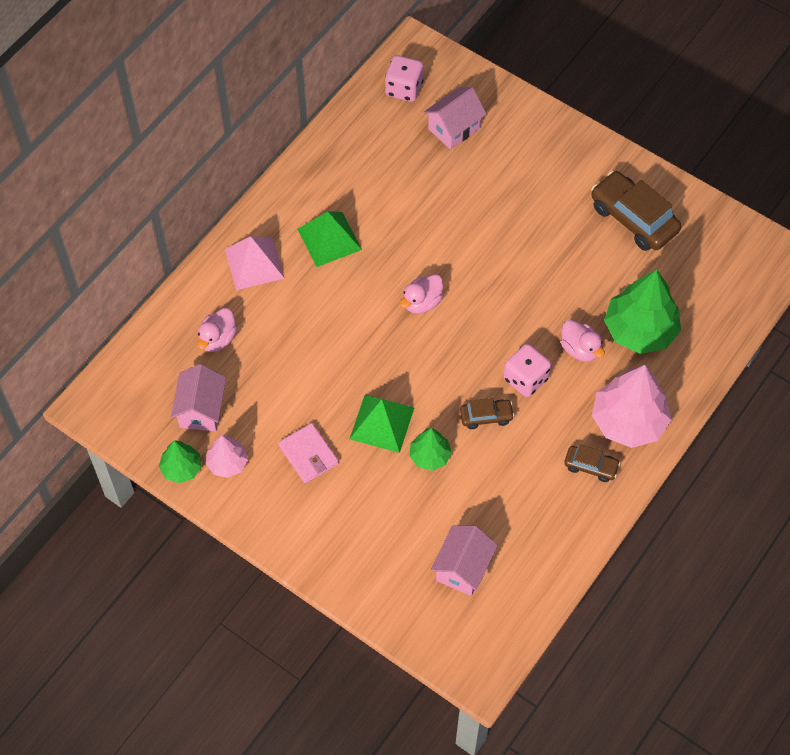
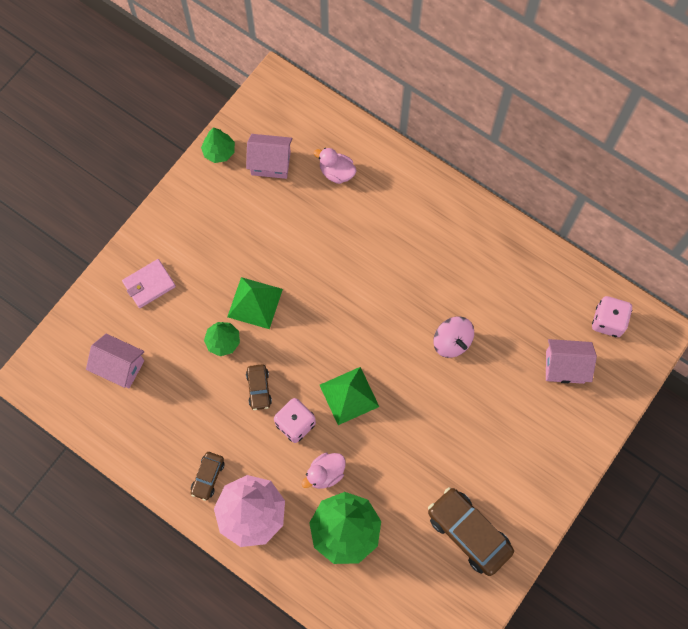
camera: 90 degrees right, 10 degrees up
pink tree [206,435,248,478] -> none
pink pyramid [225,236,285,290] -> none
pink wallet [278,423,339,483] -> pink wallet moved to [122,259,176,308]
green pyramid [298,211,362,267] -> green pyramid moved to [320,367,379,425]
pink duck [400,274,443,314] -> none
pink house [424,87,487,150] -> pink house turned 45 degrees counterclockwise [546,339,597,384]
brown car [591,171,681,251] -> brown car turned 90 degrees counterclockwise [428,487,514,576]
none -> pink spinning top [433,317,474,358]

